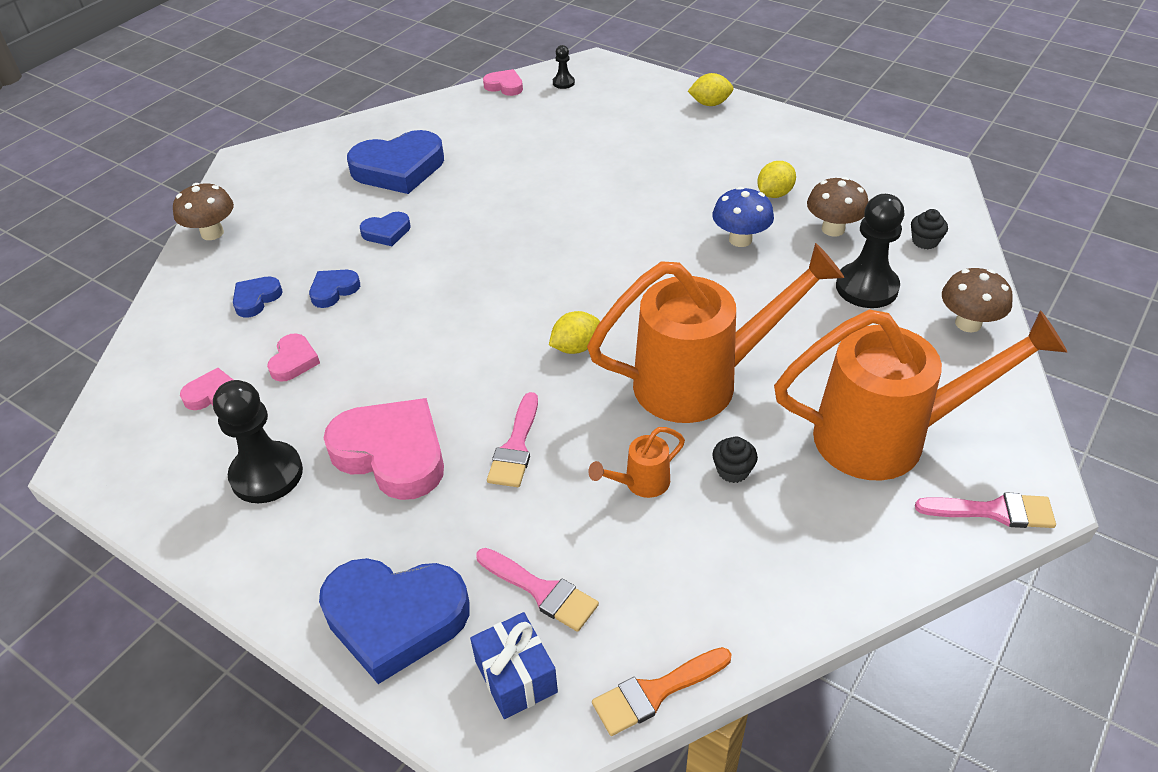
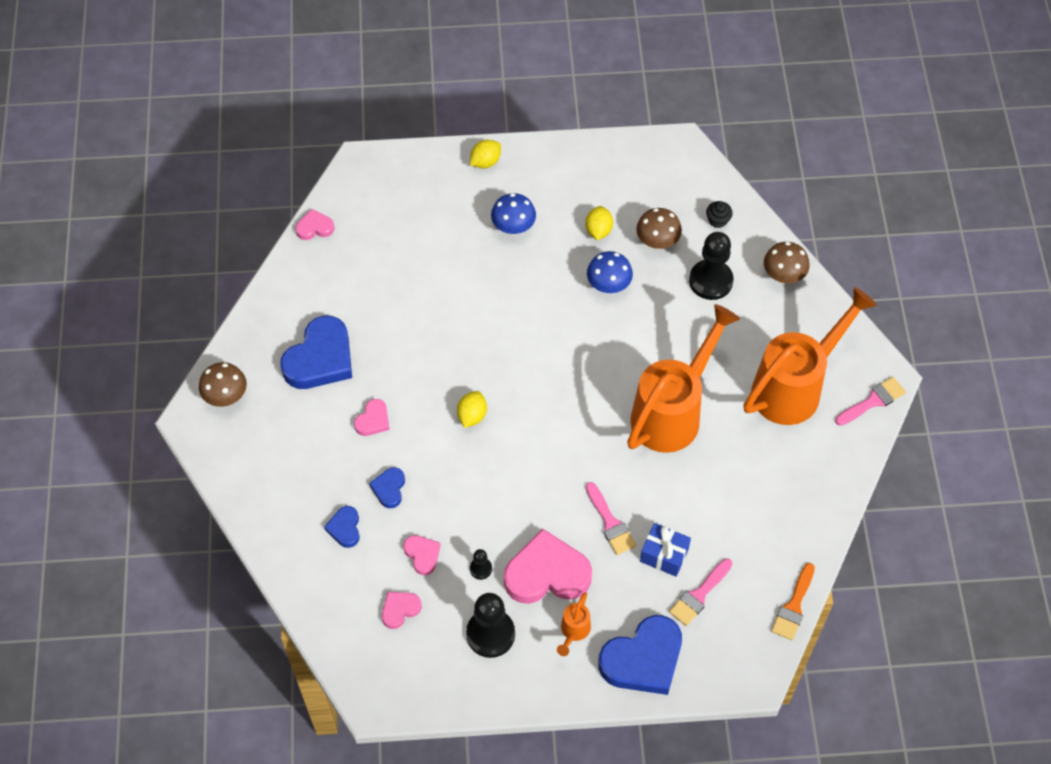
camera: 40 degrees left, 15 degrees up
brown mushroom [173,183,234,240] -> brown mushroom moved to [199,362,247,407]
blue heart [360,212,411,246] -> pink heart [354,399,389,436]
blue gift [470,612,558,719] -> blue gift moved to [640,523,691,577]
pink brush [476,548,599,632] -> pink brush turned 135 degrees clockwise [669,559,732,626]
yellow lemon [549,311,600,354] -> yellow lemon moved to [457,391,487,428]
black pawn [553,45,575,89] -> black pawn moved to [470,549,492,580]
orange watering can [588,427,685,498] -> orange watering can moved to [557,592,591,656]
black cupcake [713,437,758,483] -> none
none -> blue mushroom [491,193,536,235]

